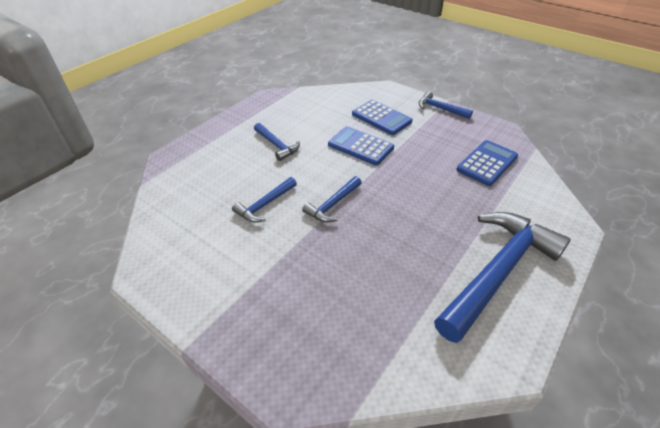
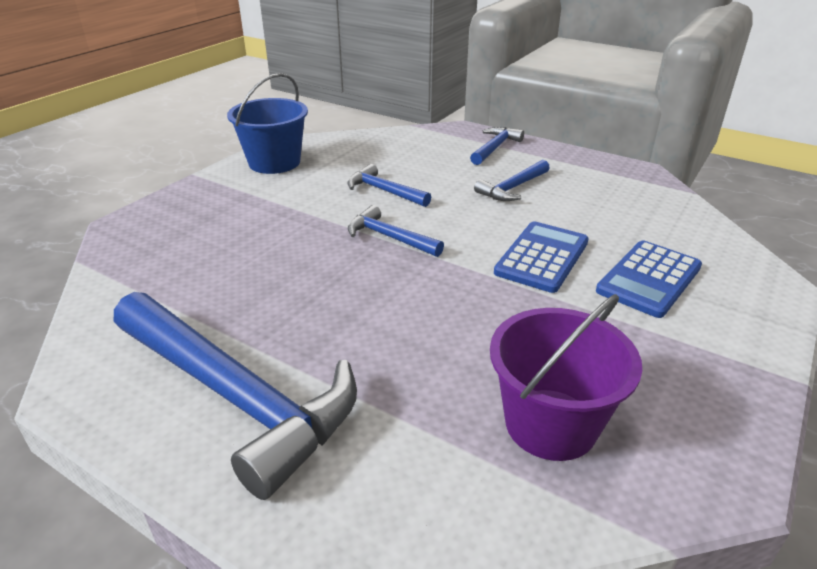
camera: 85 degrees right, 10 degrees down
blue hammer [419,91,473,119] -> blue hammer moved to [470,127,524,165]
blue calculator [456,140,518,186] -> purple bucket [490,294,642,461]
none -> blue bucket [227,73,308,174]

